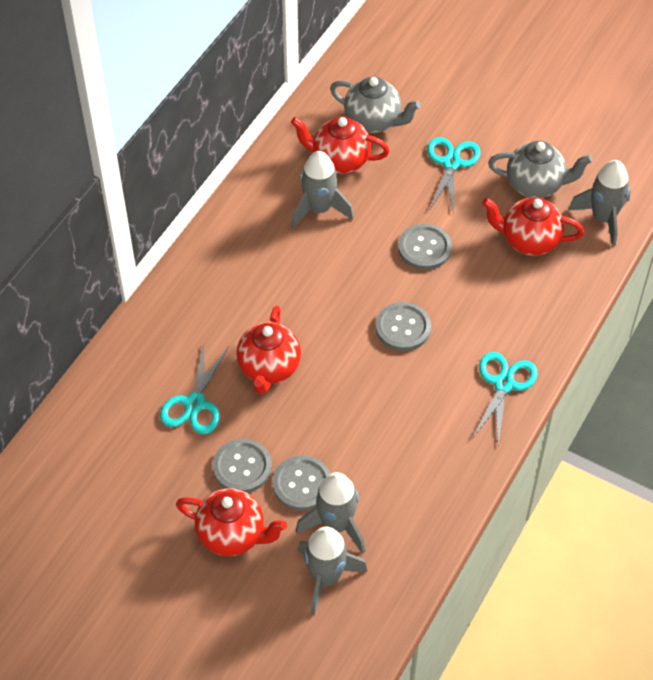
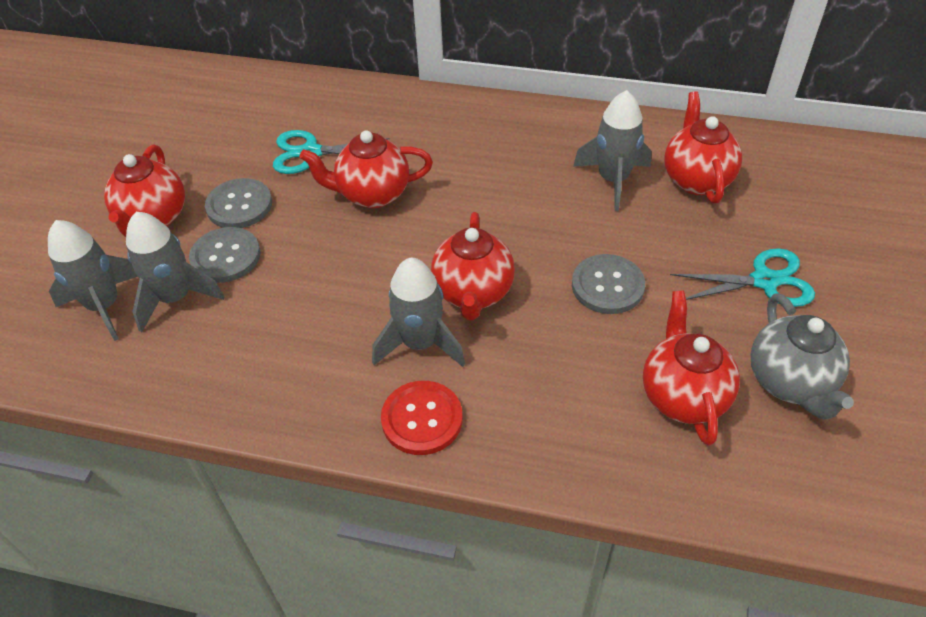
camera: 75 degrees right, 5 degrees down
grey teapot [330,77,421,133] -> none
grey button [376,302,431,351] -> red teapot [431,212,515,320]
turquoise scissors [472,352,538,444] -> red button [381,381,463,455]
grey rocket [568,160,631,247] -> grey rocket moved to [372,258,465,367]

